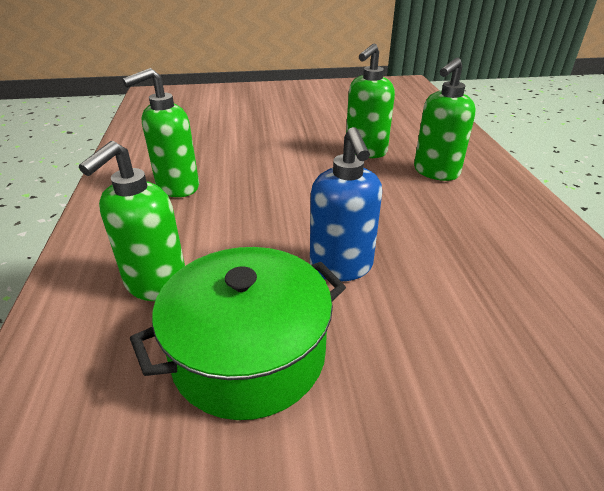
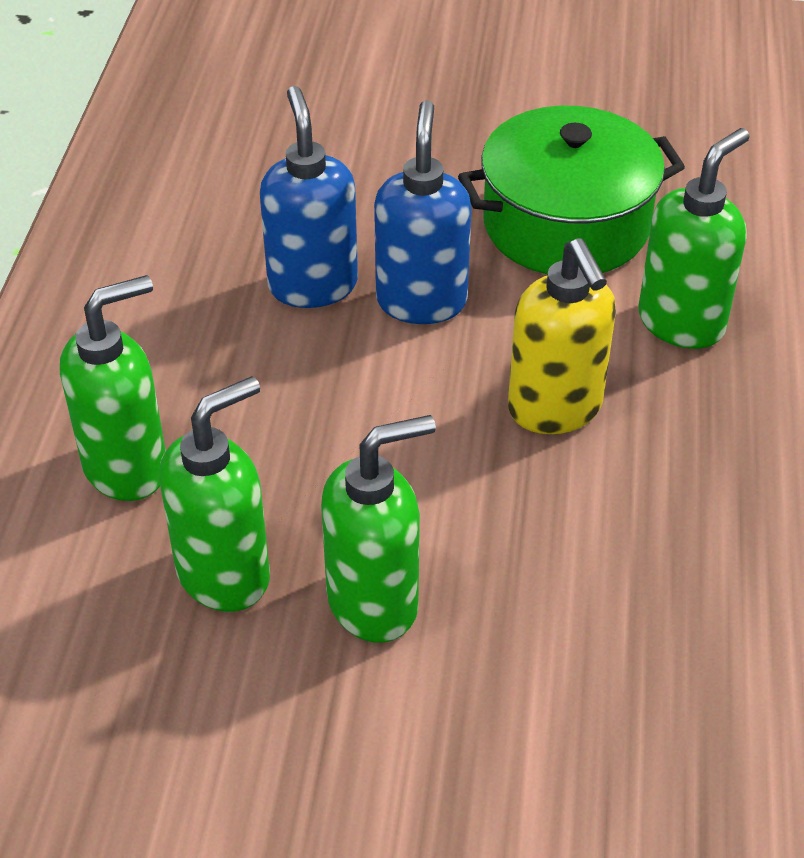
camera: 165 degrees left, 10 degrees up
green soap dispenser [122,68,199,197] -> green soap dispenser moved to [321,415,436,643]
none -> blue soap dispenser [260,86,358,308]
none -> yellow soap dispenser [508,238,616,434]

